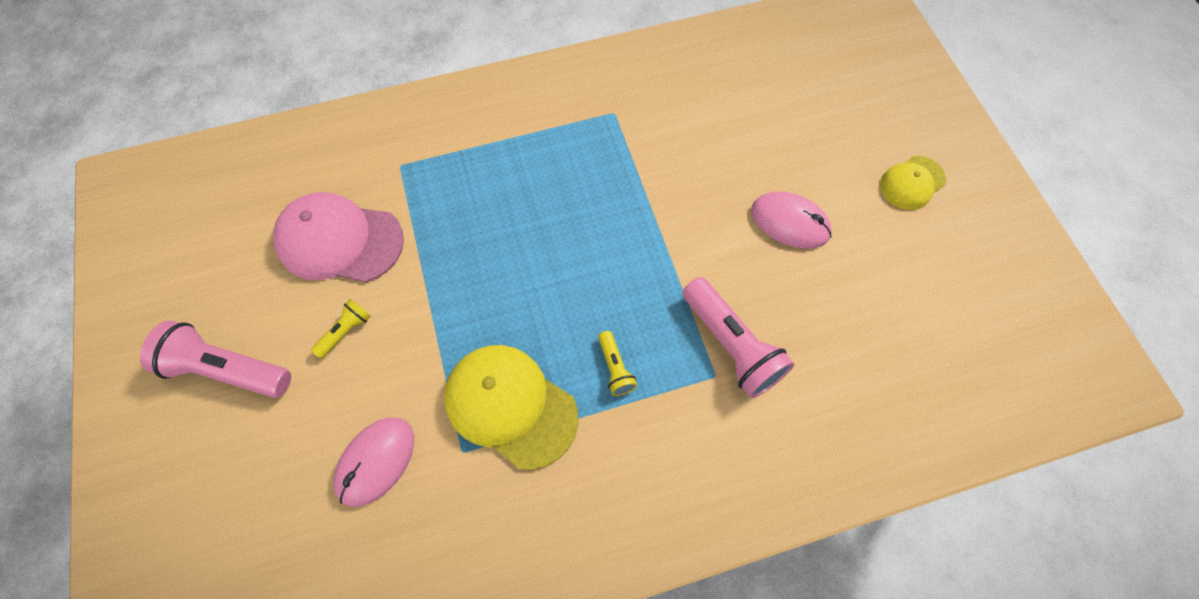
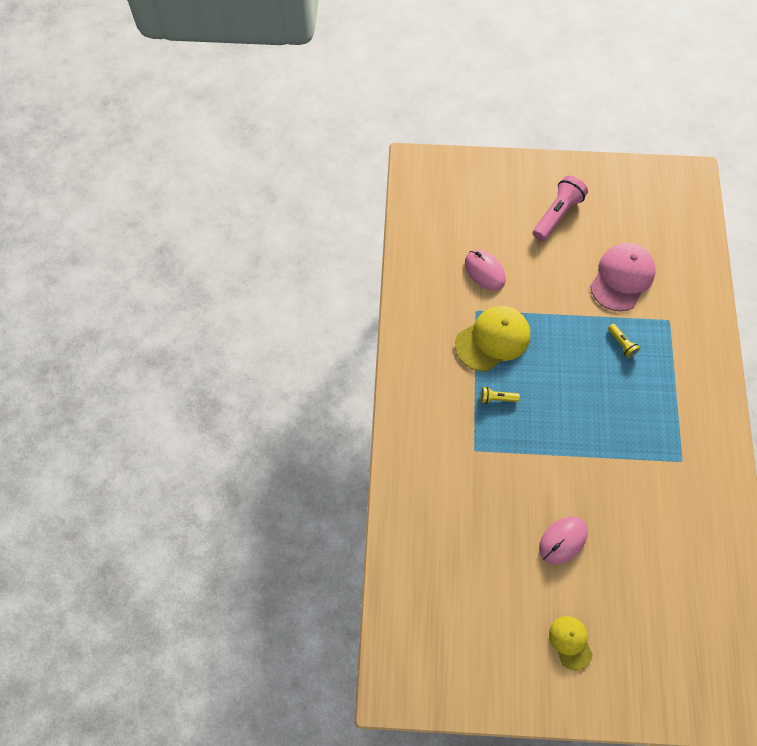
camera: 110 degrees right, 0 degrees up
yellow flashlight [311,299,371,359] -> yellow flashlight moved to [608,324,640,358]
pink flashlight [682,277,794,398] -> none

